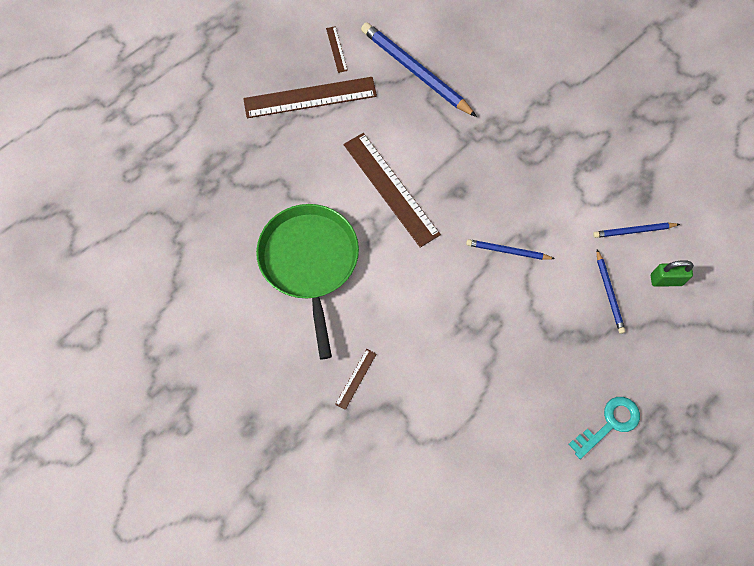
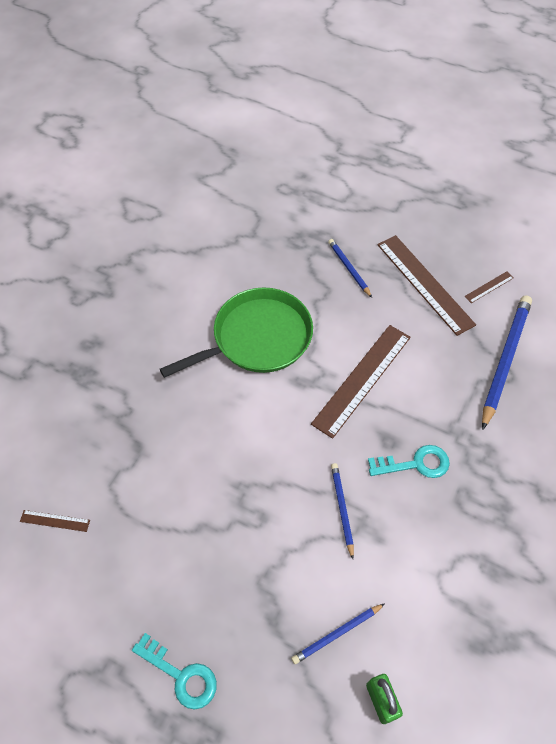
camera: 70 degrees right, 10 degrees down
brown ruler [335,349,376,410] -> brown ruler moved to [20,510,90,532]
blue pencil [593,222,680,238] -> blue pencil moved to [328,239,372,298]
none -> turquoise key [368,445,450,478]

